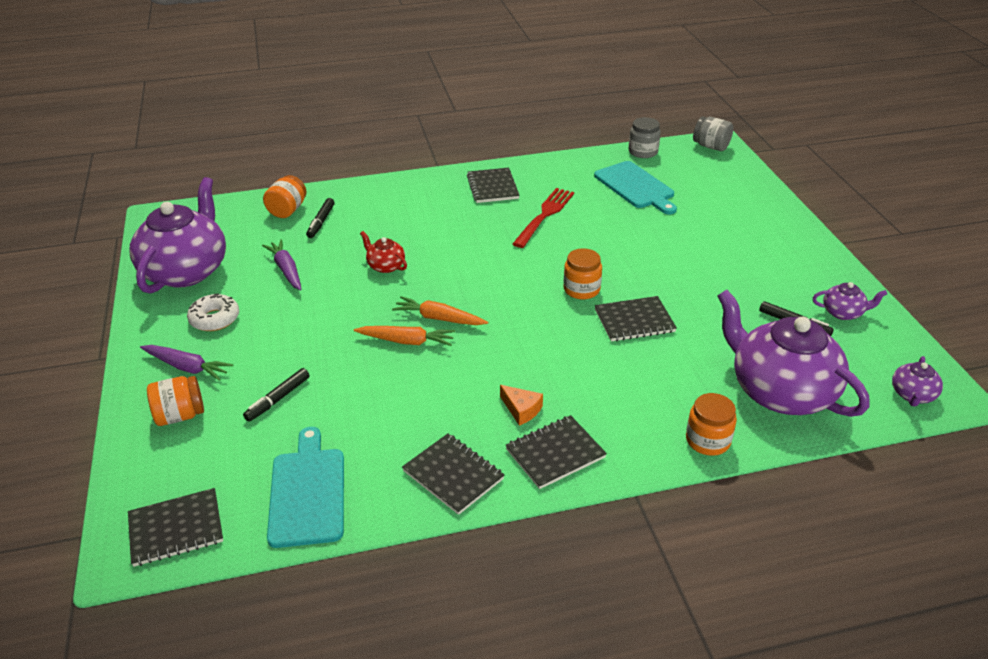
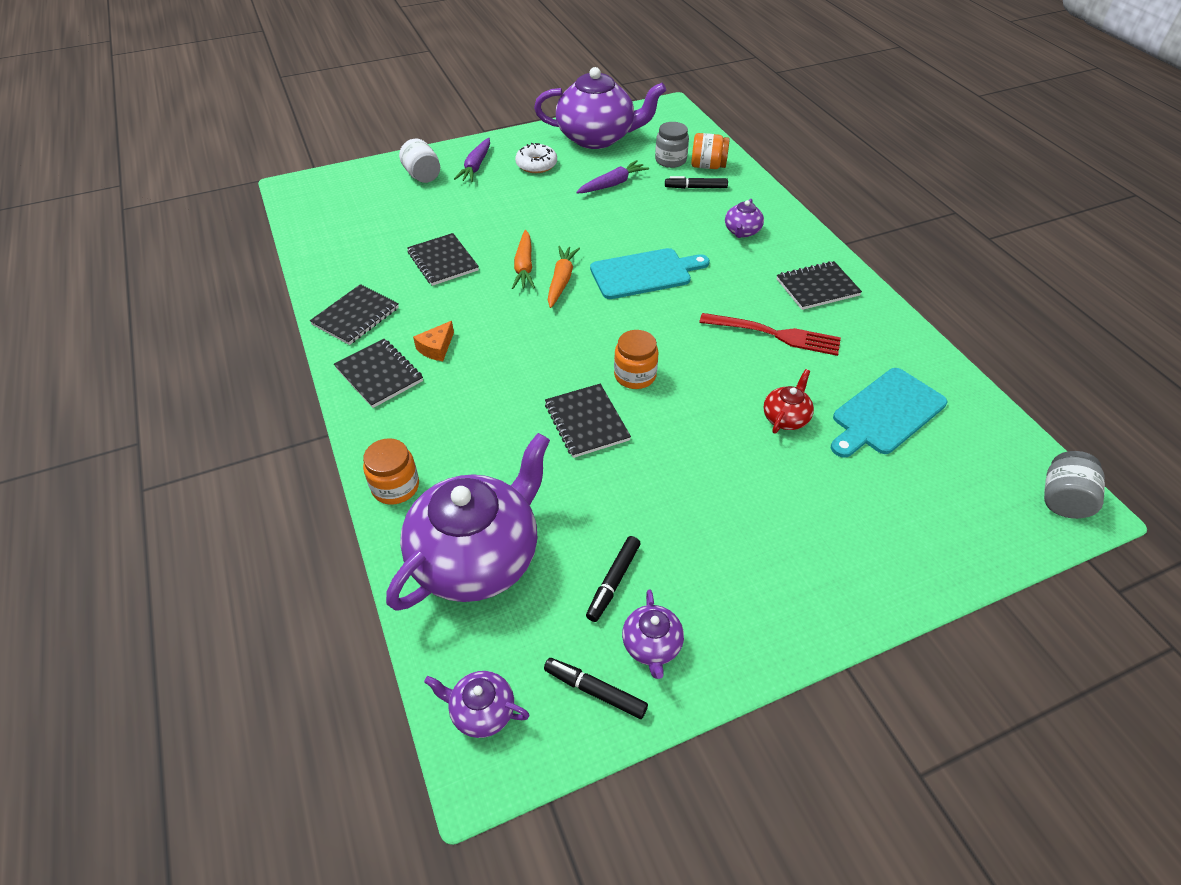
camera: 80 degrees right, 10 degrees up
black notebook [128,488,223,567] -> black notebook moved to [407,233,479,286]
orange jar [147,376,204,426] -> white jar [399,139,440,183]
black marker [243,368,310,422] -> black marker moved to [544,658,648,719]
turquoise cutting board [267,427,344,548] -> turquoise cutting board moved to [590,248,710,299]
red teapot [360,231,407,273] -> red teapot moved to [763,369,814,434]
grey jar [628,117,661,158] -> grey jar moved to [655,122,689,168]
none -> purple teapot [725,199,764,238]

